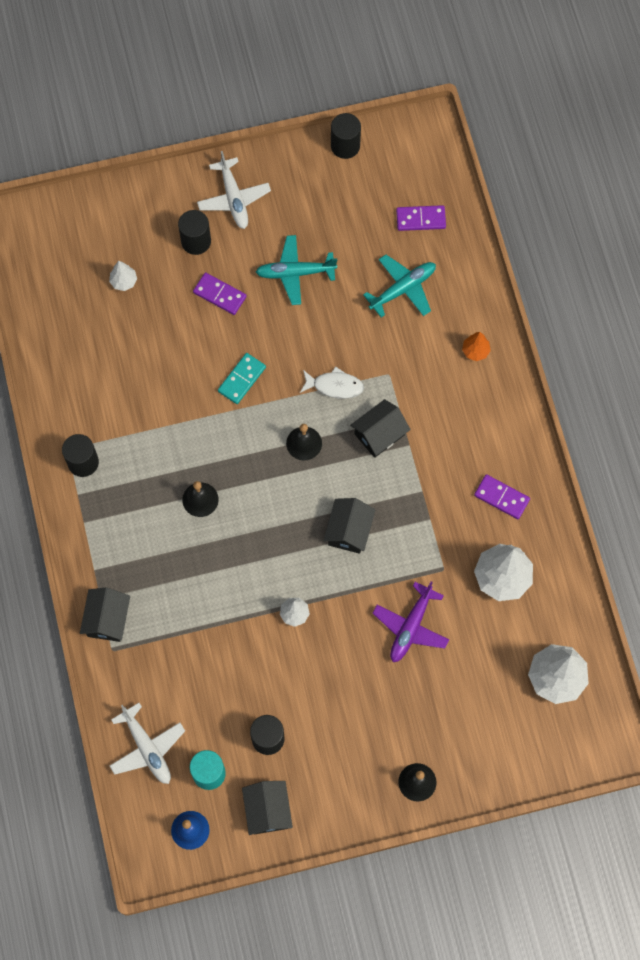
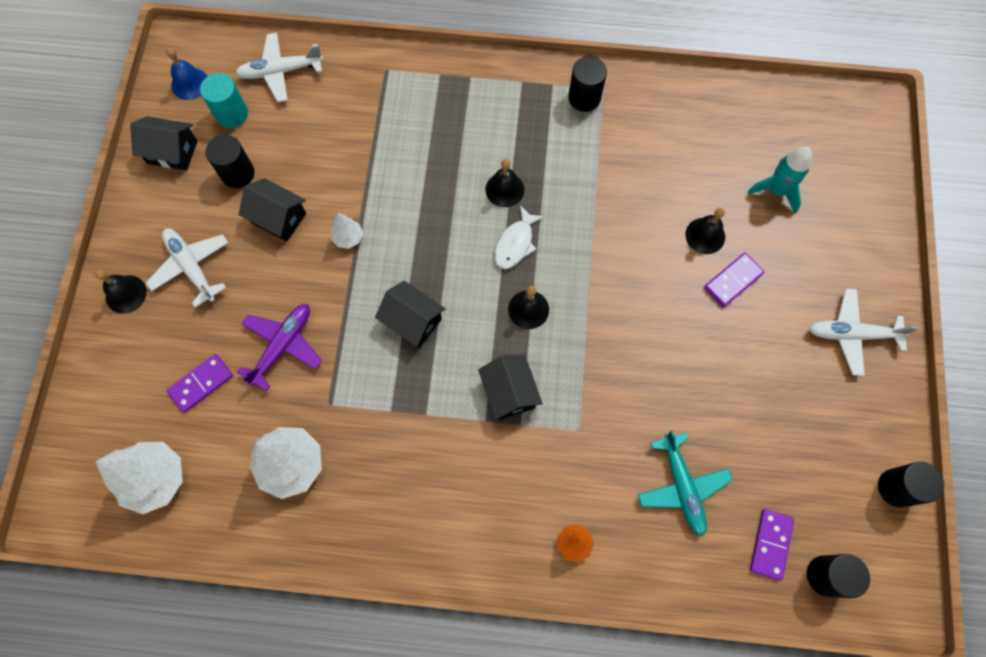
camera: 110 degrees right, 0 degrees up
black house [80,587,130,642] -> black house moved to [238,178,306,242]
white tree [109,261,137,291] -> turquoise rocket [747,147,812,214]
black cylinder [178,210,211,255] -> black cylinder moved to [807,554,870,598]
turquoise domino [218,353,266,404] -> none
turquoise plane [256,235,337,305] -> none
white fish [300,366,364,399] -> white fish moved to [494,205,545,269]
purple plane [372,581,449,662] -> purple plane turned 75 degrees clockwise [237,304,322,391]
purple domino [474,474,530,519] -> purple domino moved to [167,354,233,413]
none -> white plane [146,228,228,308]
none -> black bell [685,208,725,254]

